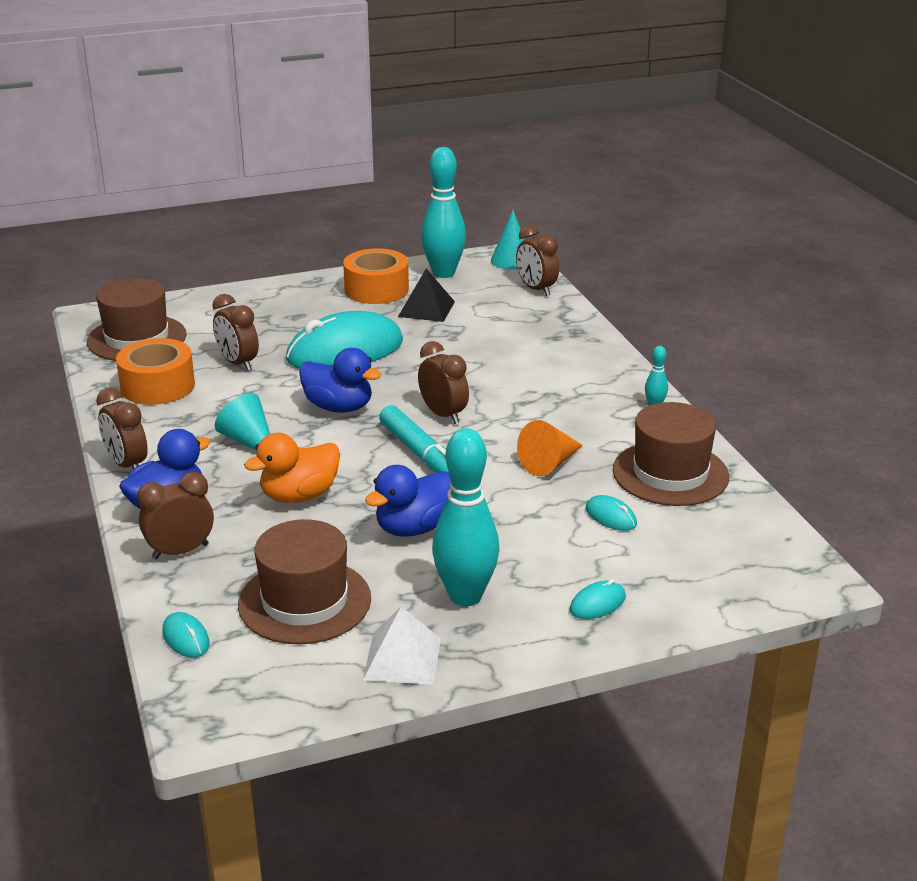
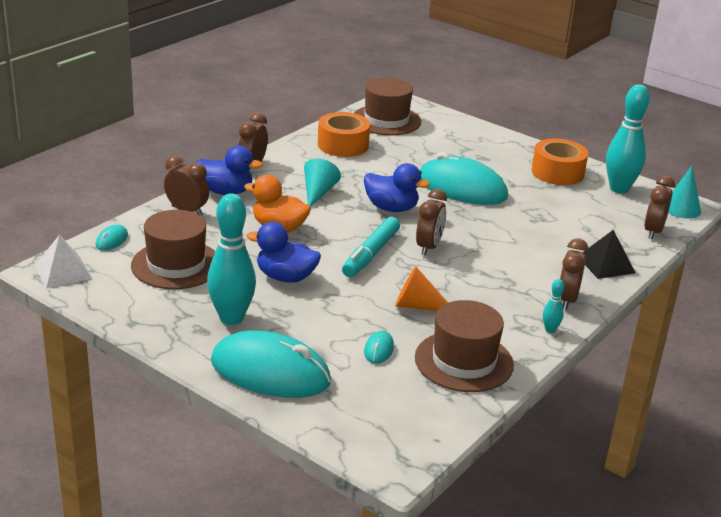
camera: 55 degrees right, 0 degrees up
brown clock [212,294,259,371] -> brown clock moved to [560,238,588,310]
blue duck [299,348,382,413] -> blue duck turned 60 degrees counterclockwise [364,163,430,212]
white pyramid [363,607,441,685] -> white pyramid moved to [35,234,92,288]
black pyramid [398,269,455,322] -> black pyramid moved to [583,230,635,279]
turquoise mouse [570,579,626,619] -> turquoise mouse [211,331,331,398], size x2.48

